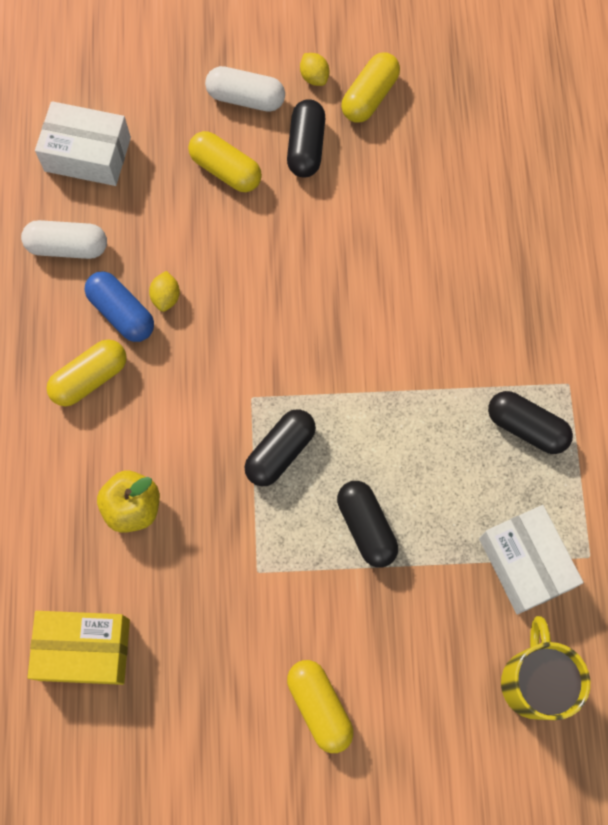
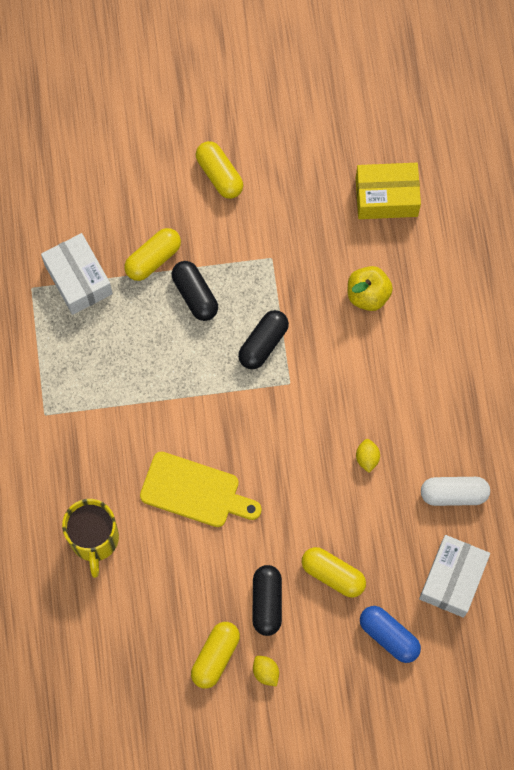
camera: 175 degrees right, 0 degrees up
white box [35,101,131,186] -> white box turned 75 degrees counterclockwise [419,535,490,618]
yellow capsule [47,339,127,406] -> yellow capsule moved to [124,228,181,281]
blue capsule [85,271,154,342] -> blue capsule moved to [360,606,421,663]
white capsule [205,66,285,112] -> none
black capsule [488,391,573,454] -> none
yellow mug [501,616,590,720] -> yellow mug moved to [62,499,119,578]
none -> yellow cutting board [140,452,262,527]

